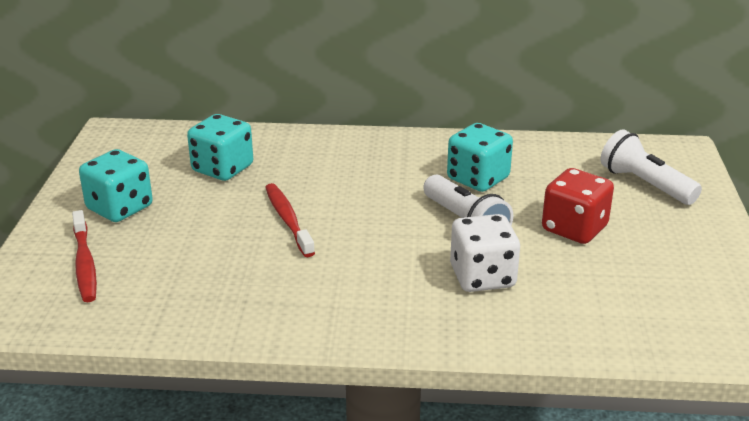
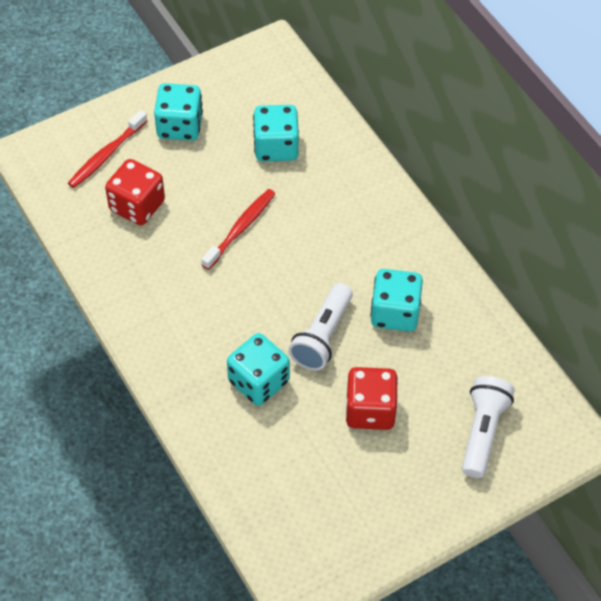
camera: 55 degrees right, 25 degrees up
white dice [450,214,520,292] -> turquoise dice [227,333,290,406]
none -> red dice [105,159,165,225]

